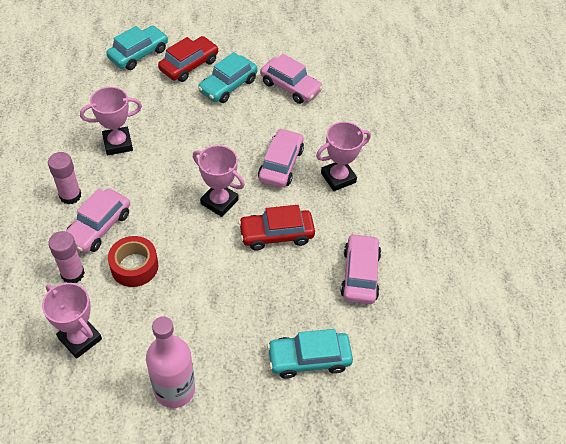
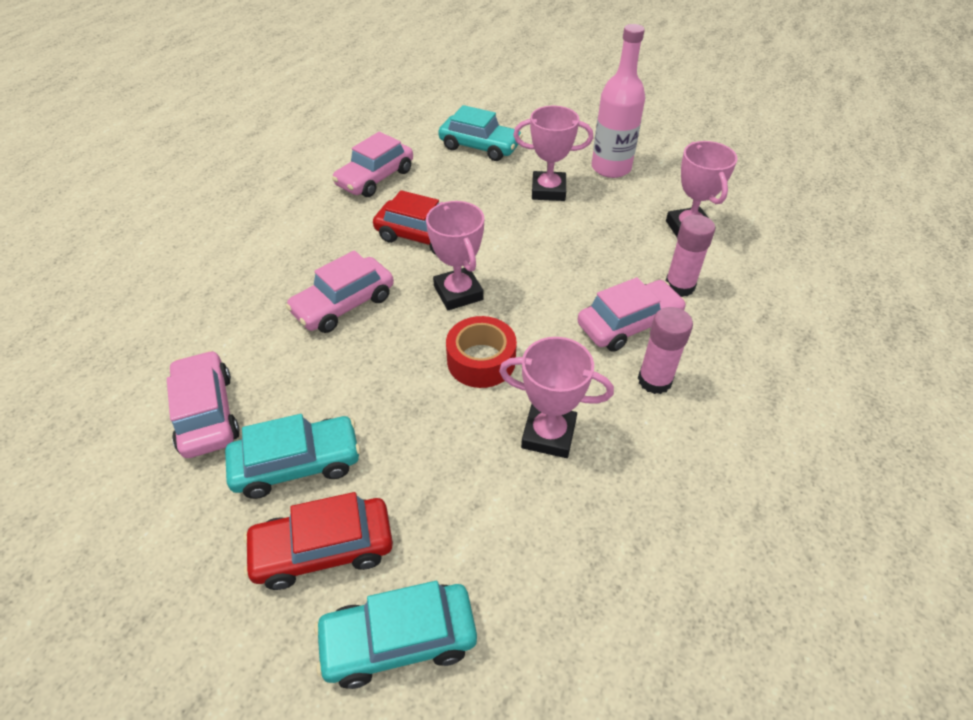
camera: 145 degrees left, 5 degrees down
red tape [108,236,158,287] -> red tape moved to [446,316,517,388]
pink trophy [316,122,371,191] -> pink trophy moved to [513,106,593,201]

